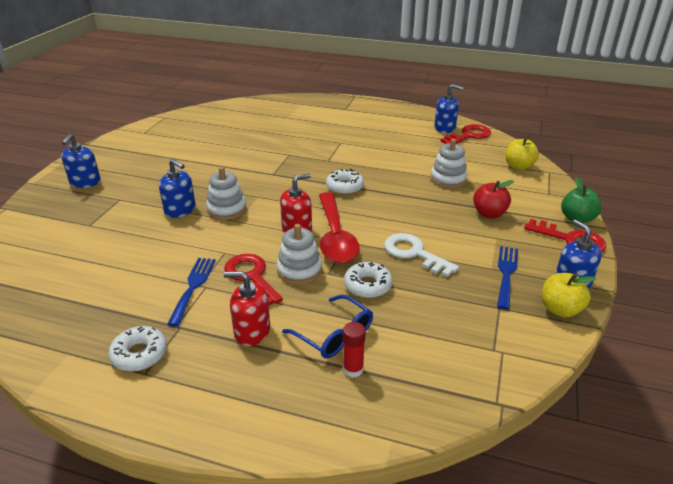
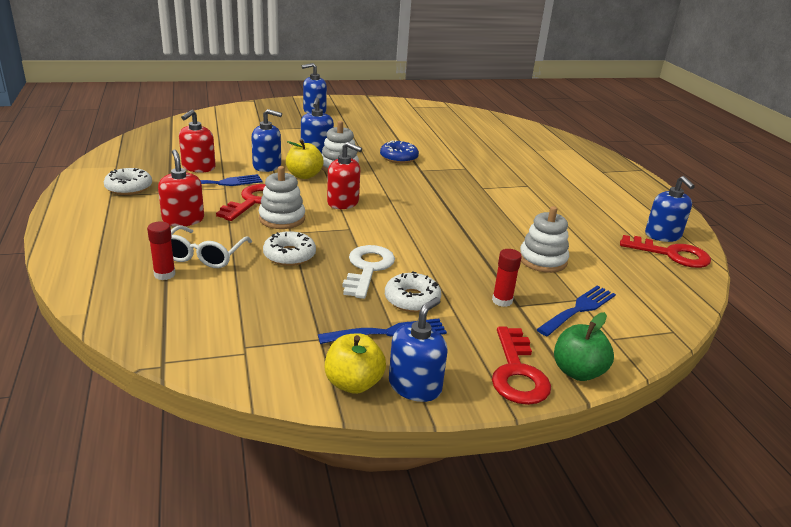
camera: 55 degrees right, 5 degrees down
blue glasses [282,295,373,359] -> white glasses [171,225,252,268]
red spoon [319,192,360,263] -> none
white donut [326,169,364,195] -> white donut moved to [385,272,441,312]
red apple [473,180,514,219] -> red glue stick [492,249,522,307]
yellow apple [505,137,539,170] -> yellow apple moved to [286,139,324,179]
none -> red soap dispenser [179,110,216,173]
none -> blue soap dispenser [251,109,282,172]
none -> blue donut [380,140,419,163]
none -> blue fork [536,285,616,336]

